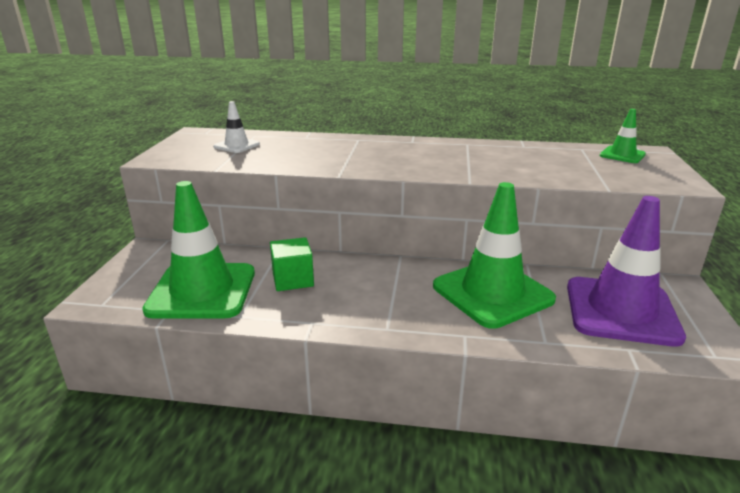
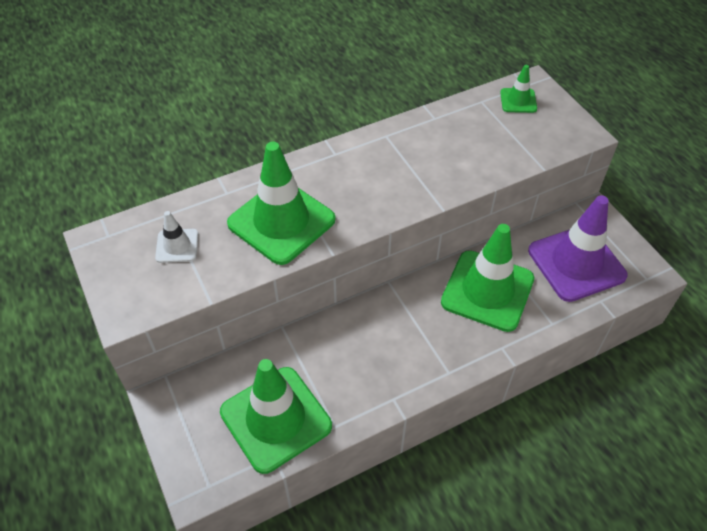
camera: 35 degrees left, 25 degrees up
green cube [270,237,314,291] -> none
none -> green traffic cone [227,141,335,265]

